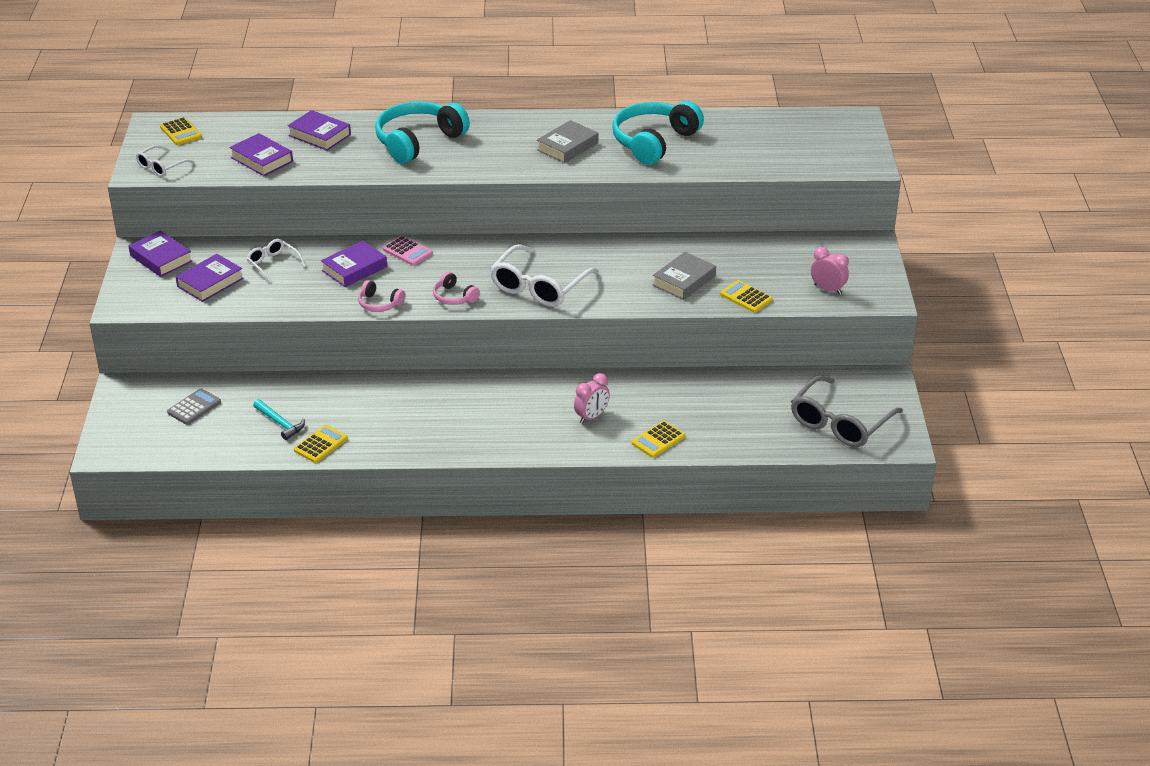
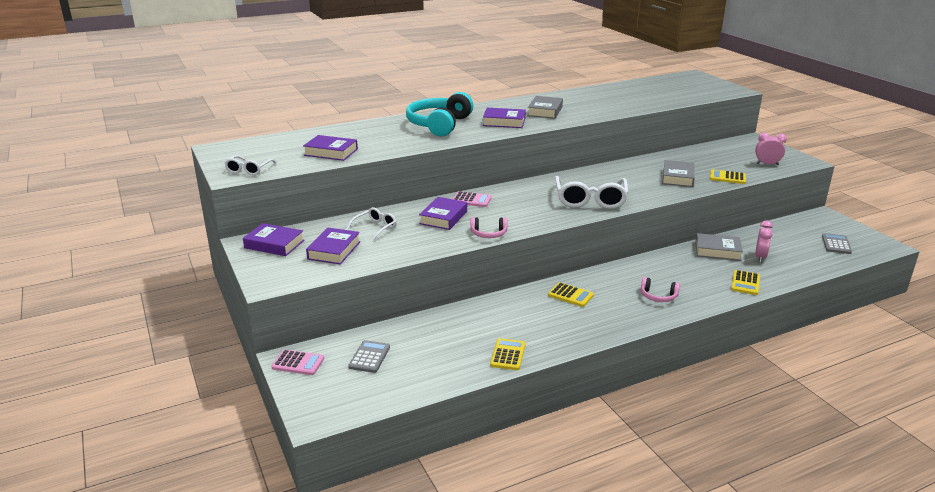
camera: 25 degrees left, 10 degrees down
yellow calculator [160,117,202,145] -> yellow calculator moved to [548,282,594,307]
white glasses [247,239,306,283] -> white glasses turned 105 degrees clockwise [346,207,397,241]
turquoise hammer [253,399,305,440] -> none
purple book [287,110,351,151] -> purple book moved to [483,108,526,128]
pink headphones [433,272,480,305] -> pink headphones moved to [641,277,680,302]
pink clock [574,373,610,424] -> pink clock moved to [755,221,773,263]
turquoise headphones [612,101,704,165] -> none
grey glasses [791,375,903,447] -> grey calculator [822,233,852,254]
none -> pink calculator [271,349,324,375]
none -> grey book [695,233,743,261]

